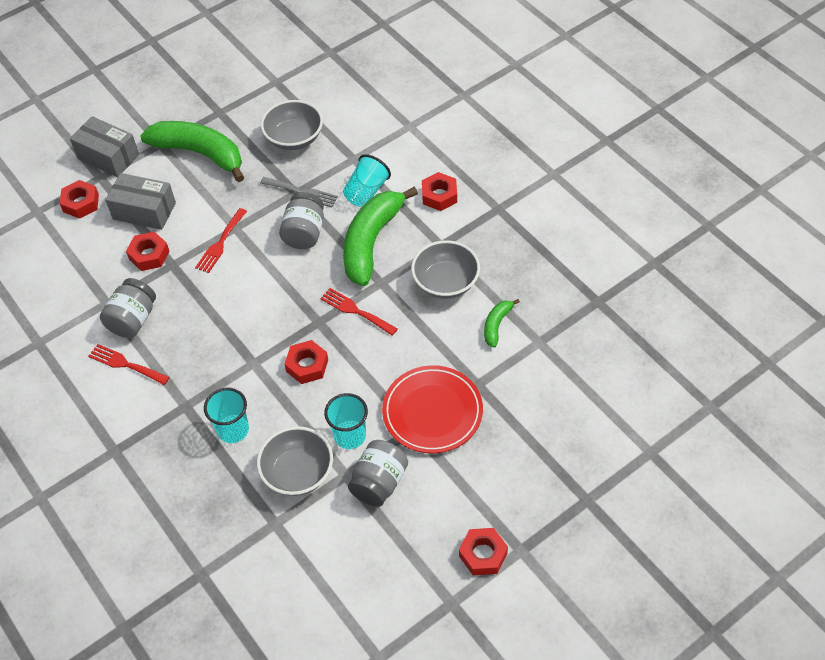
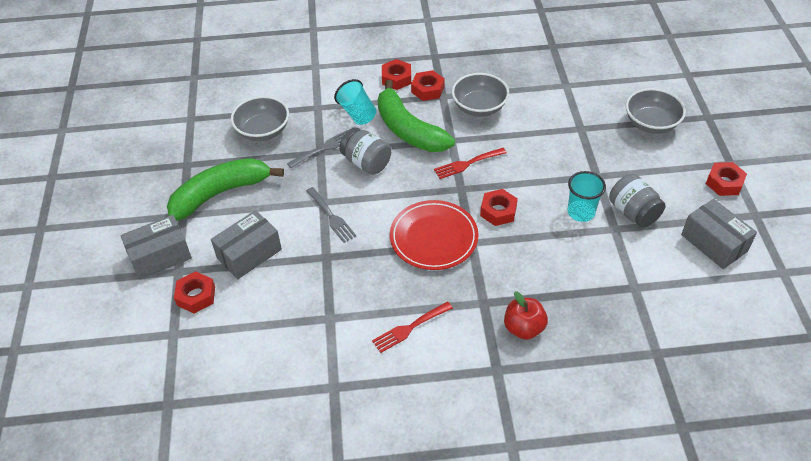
camera: 60 degrees left, 5 degrees down
grey jar [100,278,156,338] -> none
red nut [126,232,169,271] -> red nut moved to [411,70,445,101]
red fork [195,208,247,273] -> grey fork [306,187,356,243]
turquoise cup [204,387,249,443] -> none
grey bowl [257,426,333,496] -> grey bowl moved to [626,88,686,134]
red plate [382,365,483,453] -> red plate moved to [390,200,479,270]
green banana [484,299,520,348] -> none
none -> red apple [504,291,548,340]
none -> grey box [681,199,757,269]

